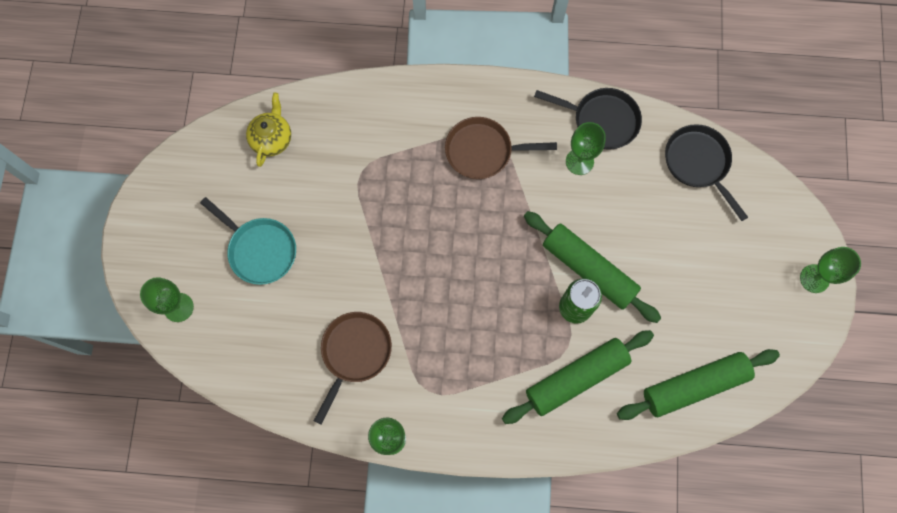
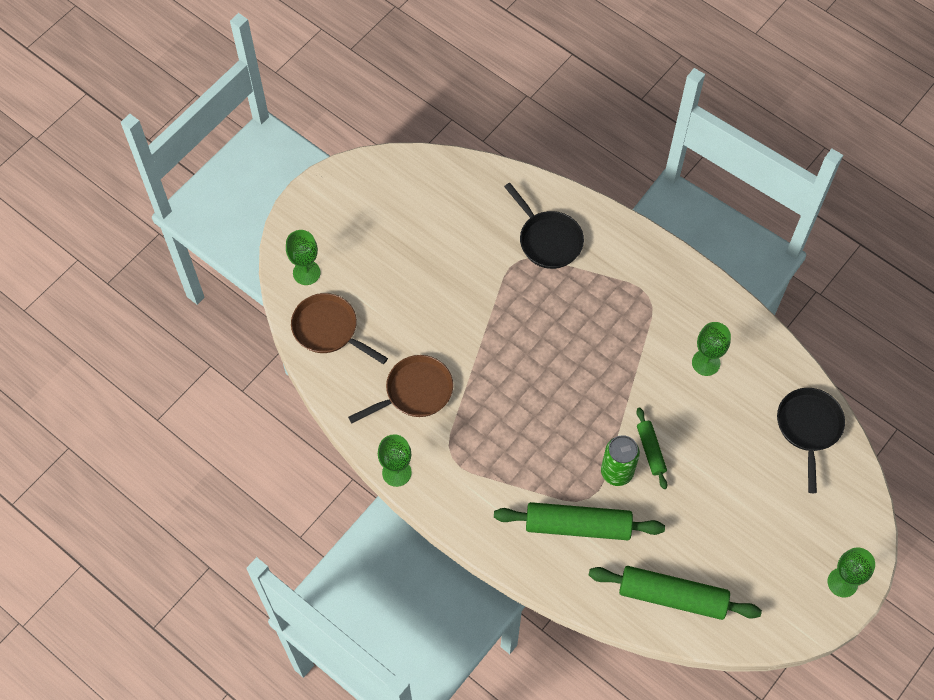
camera: 35 degrees right, 10 degrees down
turquoise pan [200,197,296,285] -> none
yellow teapot [246,93,291,167] -> none
brown pan [445,117,557,179] -> brown pan moved to [291,293,388,364]
green rolling pin [524,211,661,323] -> green rolling pin [636,407,667,489], size x0.53
black pan [534,88,642,150] -> black pan moved to [504,183,584,269]

